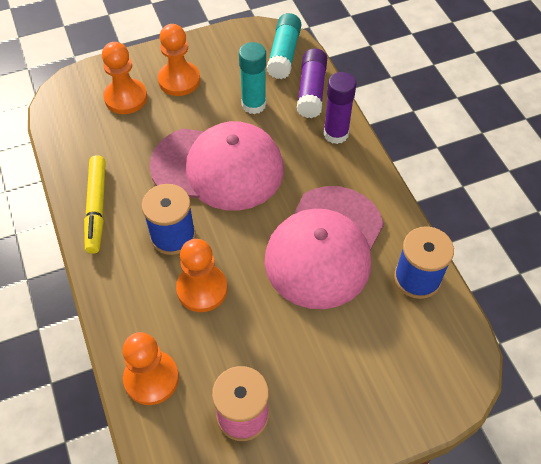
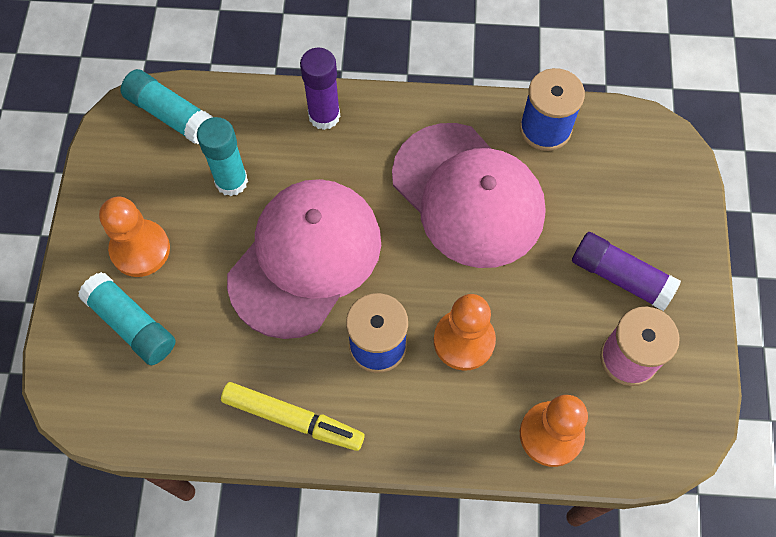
camera: 65 degrees left, 10 degrees up
orange pawn [102,42,147,114] -> turquoise glue stick [78,272,176,365]
purple glue stick [297,48,327,118] -> purple glue stick moved to [572,232,681,311]

